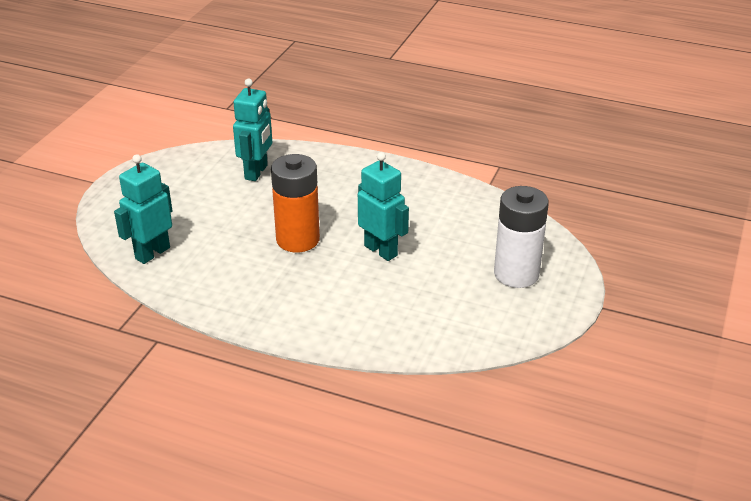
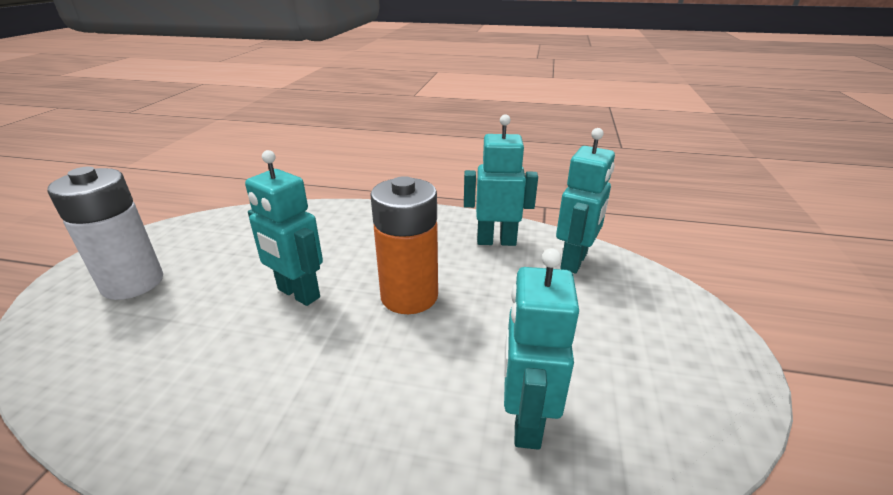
camera: 170 degrees right, 5 degrees down
none -> turquoise robot [464,114,538,246]

